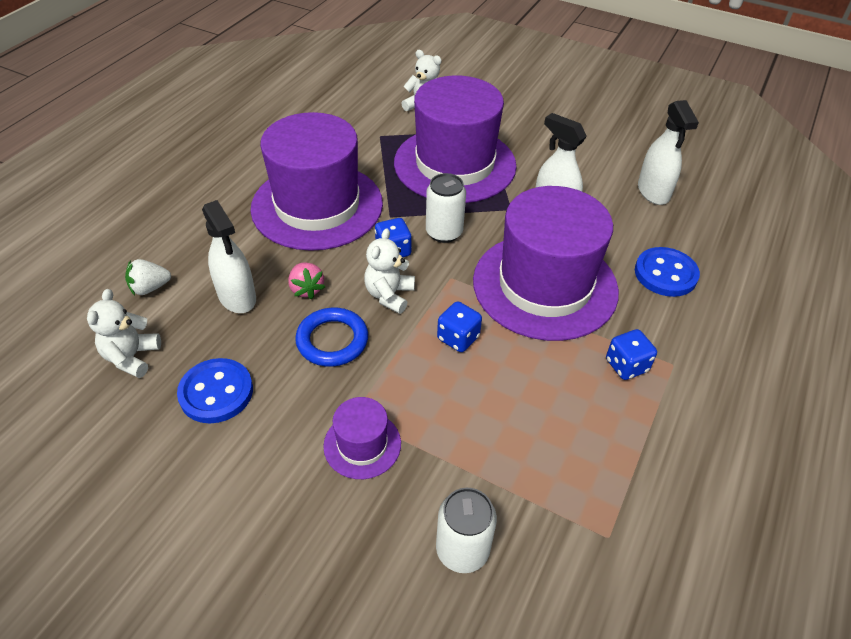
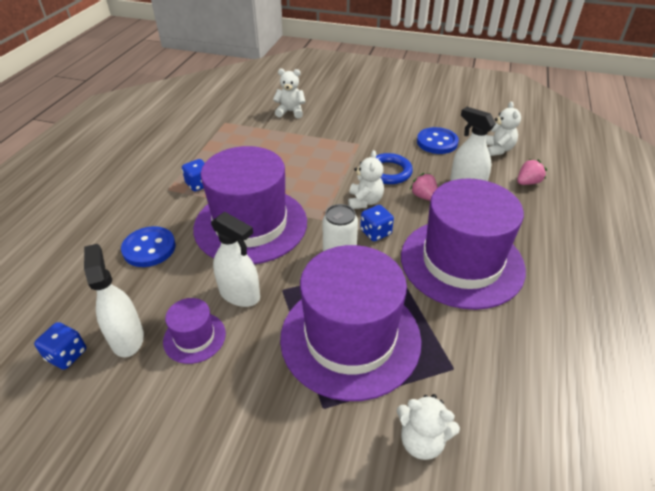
camera: 170 degrees right, 5 degrees down
white strawberry [125,259,171,295] -> pink strawberry [517,159,547,185]
purple hat [323,397,401,479] -> purple hat moved to [163,298,226,364]
white can [436,488,497,573] -> white teddy bear [273,69,305,118]
blue dice [437,301,482,352] -> blue dice moved to [34,322,86,370]

